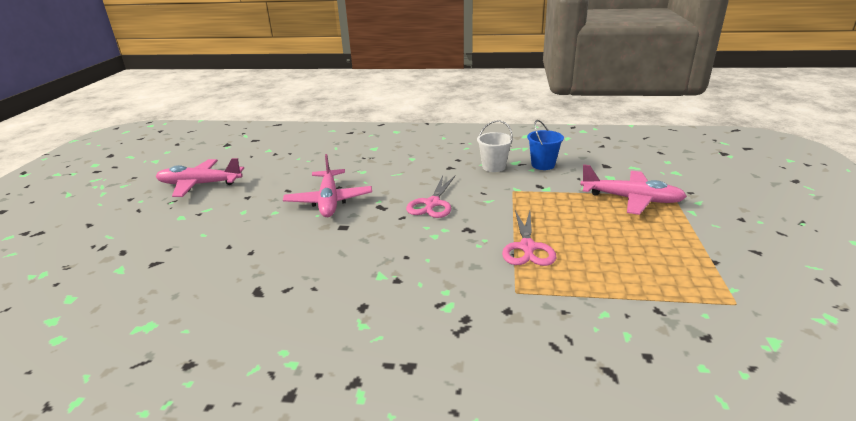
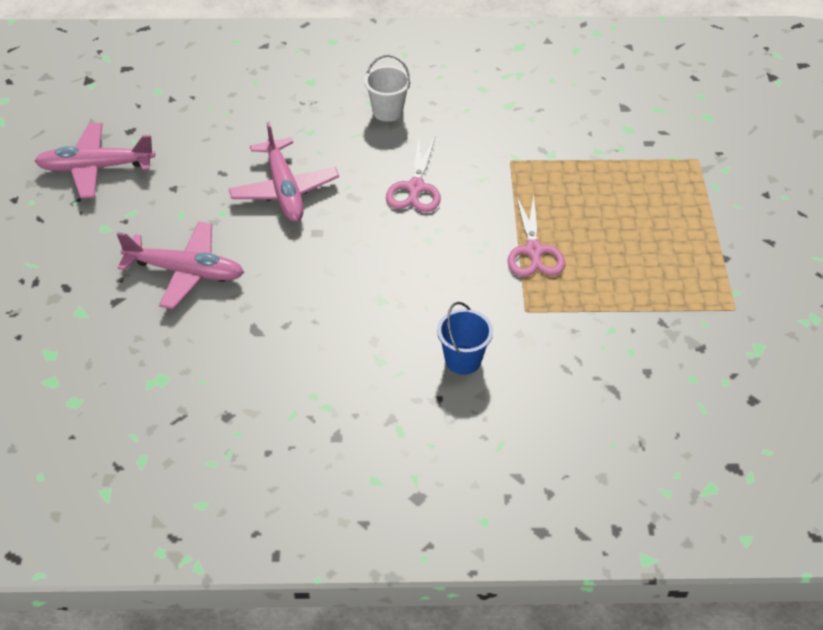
camera: 10 degrees left, 20 degrees up
white bucket [477,120,513,172] -> white bucket moved to [364,55,411,122]
blue bucket [527,120,564,170] -> blue bucket moved to [437,302,493,375]
pink plane [580,164,687,215] -> pink plane moved to [117,221,244,309]

